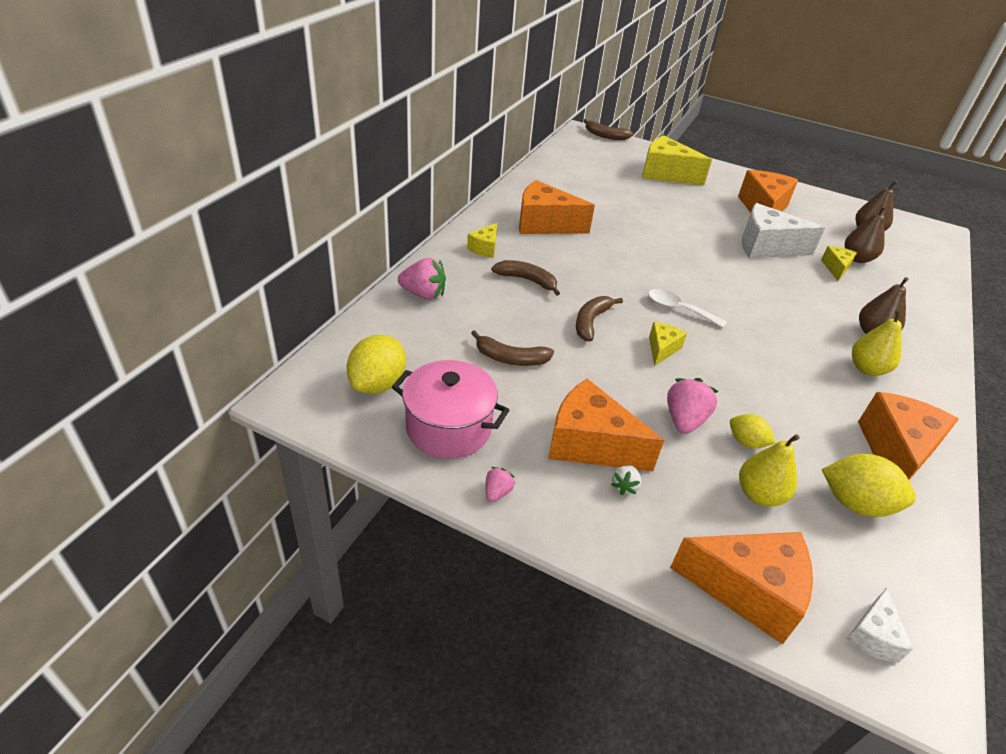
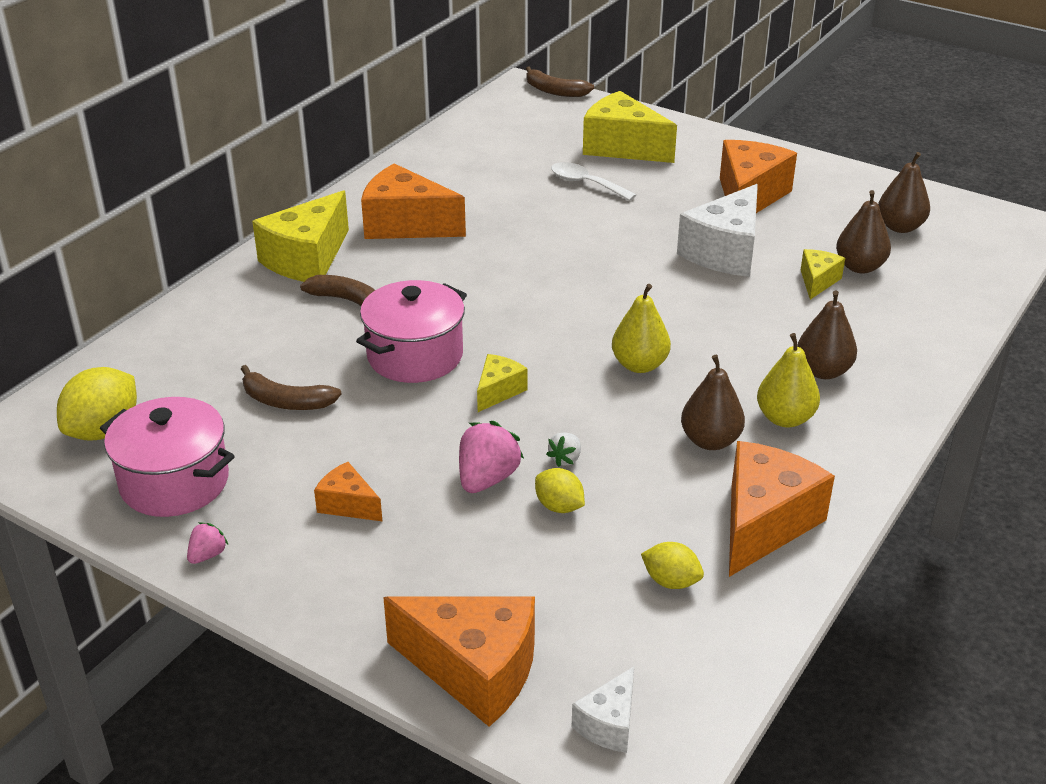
camera: 10 degrees right, 5 degrees down
pink strawberry [398,258,446,300] -> none
yellow cheese [467,223,497,258] -> yellow cheese [252,190,349,282], size x1.95
orange cheese [549,379,664,471] -> orange cheese [314,462,383,522], size x0.51
brown banana [576,296,623,341] -> pink pot [356,280,467,383]
white strawberry [611,465,641,495] -> white strawberry moved to [546,432,581,467]
white spoon [648,289,727,328] -> white spoon moved to [551,162,636,201]
yellow pear [739,434,800,507] -> yellow pear moved to [612,284,671,373]
white cheese [742,203,825,258] -> white cheese turned 75 degrees counterclockwise [677,184,758,277]
yellow lemon [822,454,916,517] -> yellow lemon [641,542,704,589], size x0.59
none -> brown pear [681,355,745,450]

